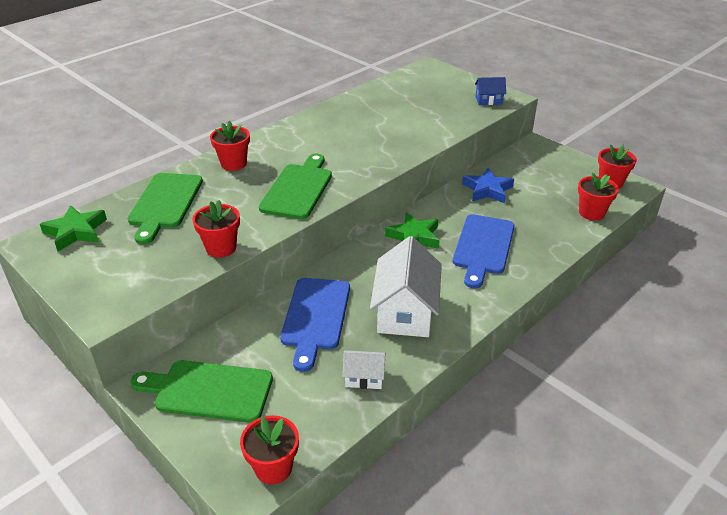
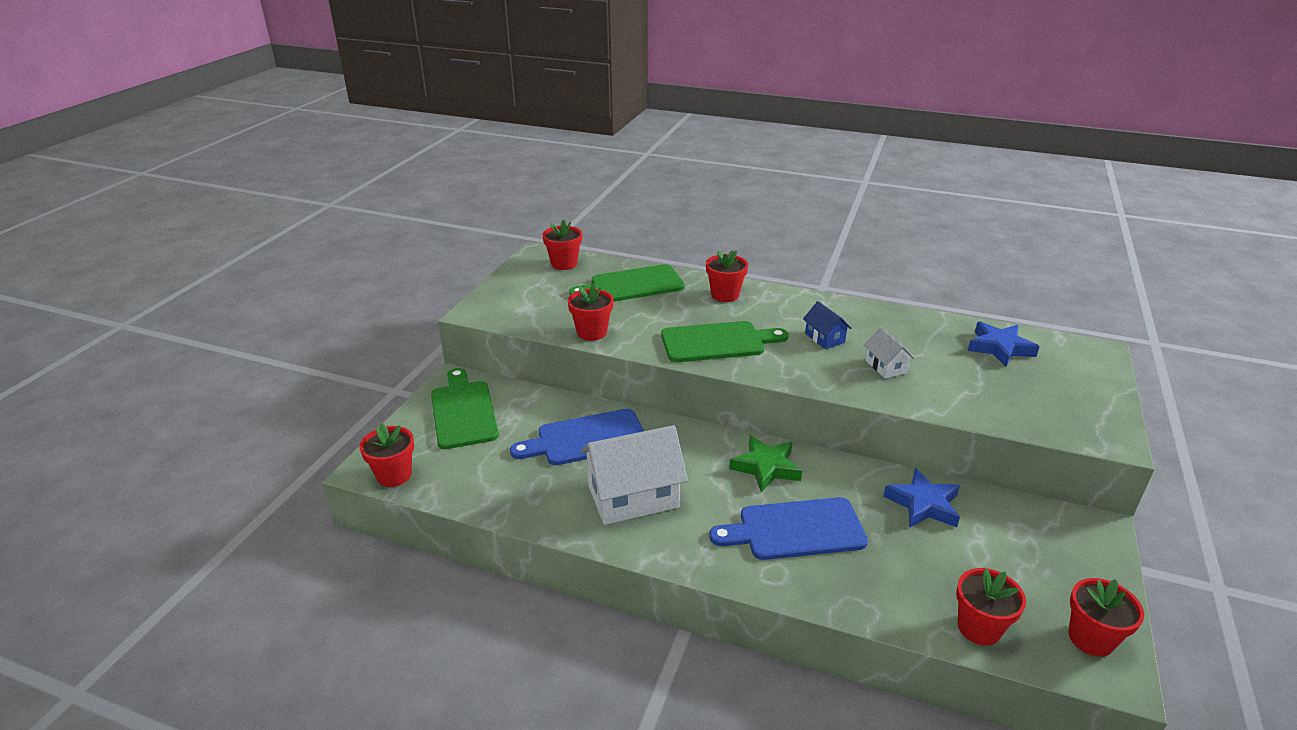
camera: 65 degrees right, 5 degrees down
green star [40,205,107,251] -> red flower pot [542,220,582,270]
white house [342,350,386,389] -> white house moved to [864,328,915,378]
blue house [475,77,506,105] -> blue house moved to [803,301,851,349]
none -> blue star [968,322,1040,367]

